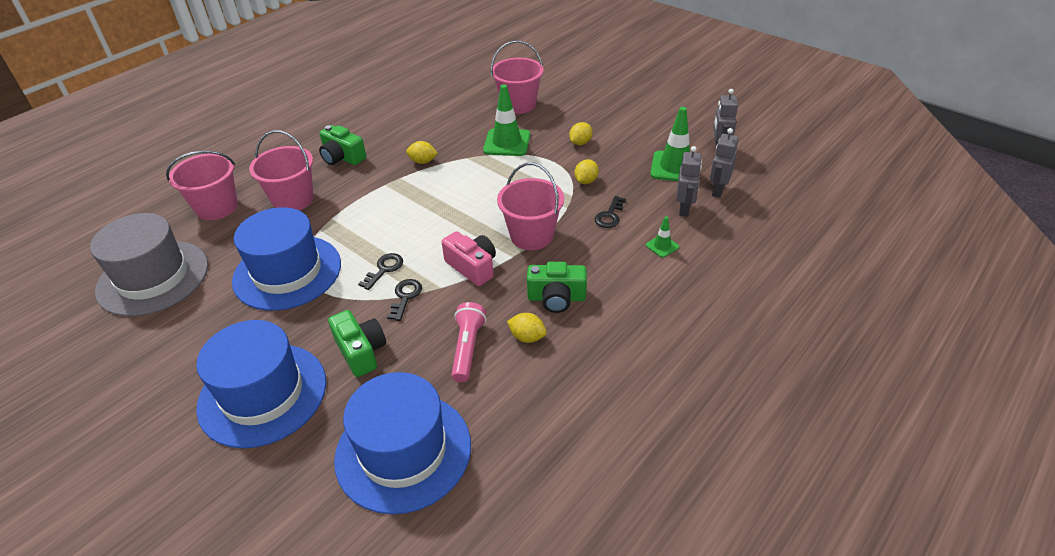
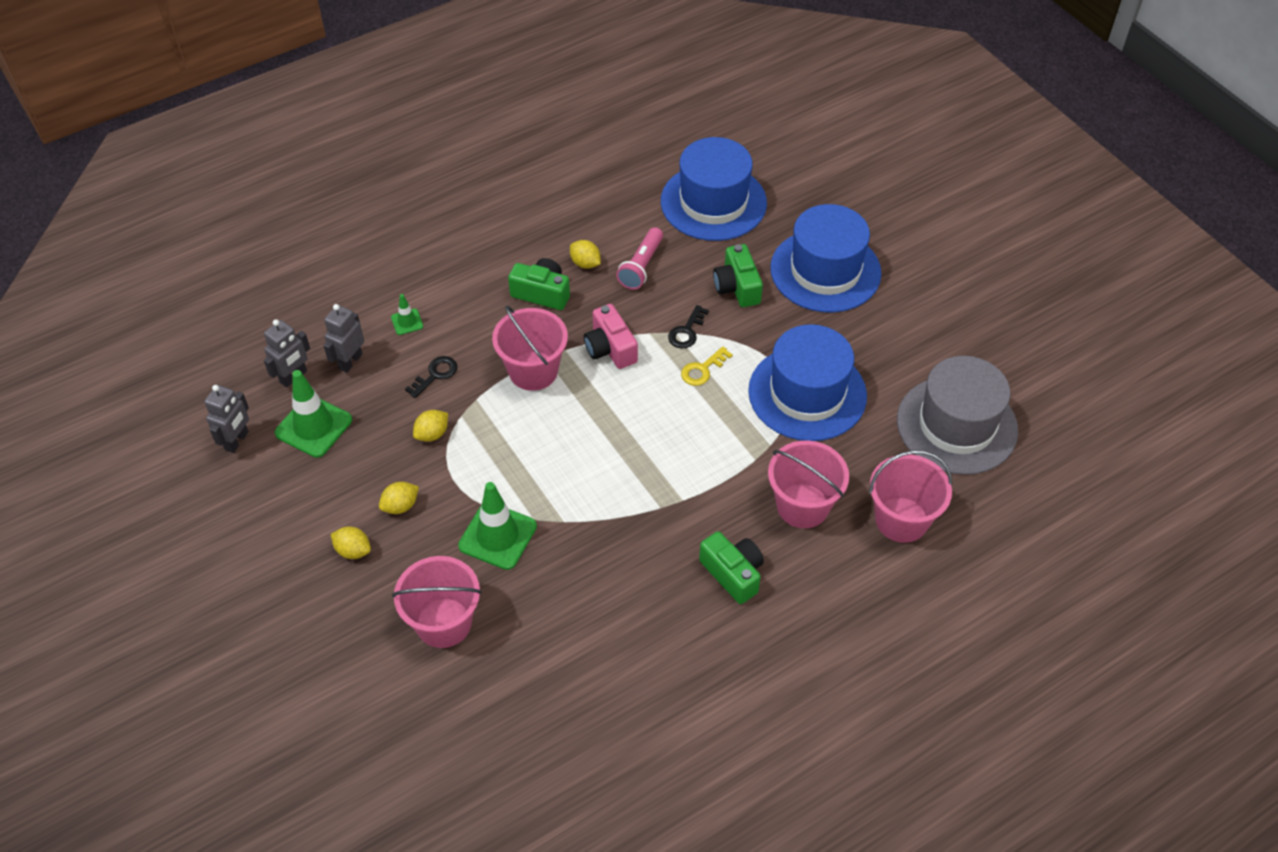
camera: 165 degrees left, 10 degrees up
black key [358,253,403,290] -> yellow key [681,346,733,386]
yellow lemon [406,141,438,164] -> yellow lemon moved to [331,527,371,559]

